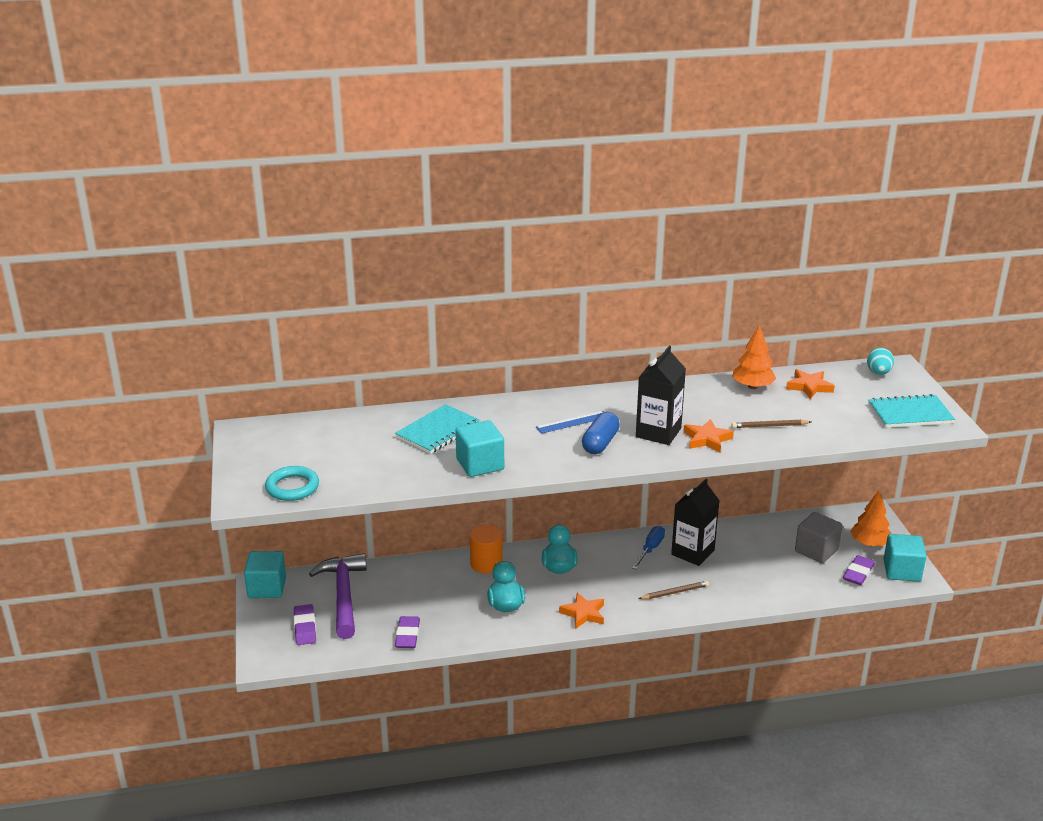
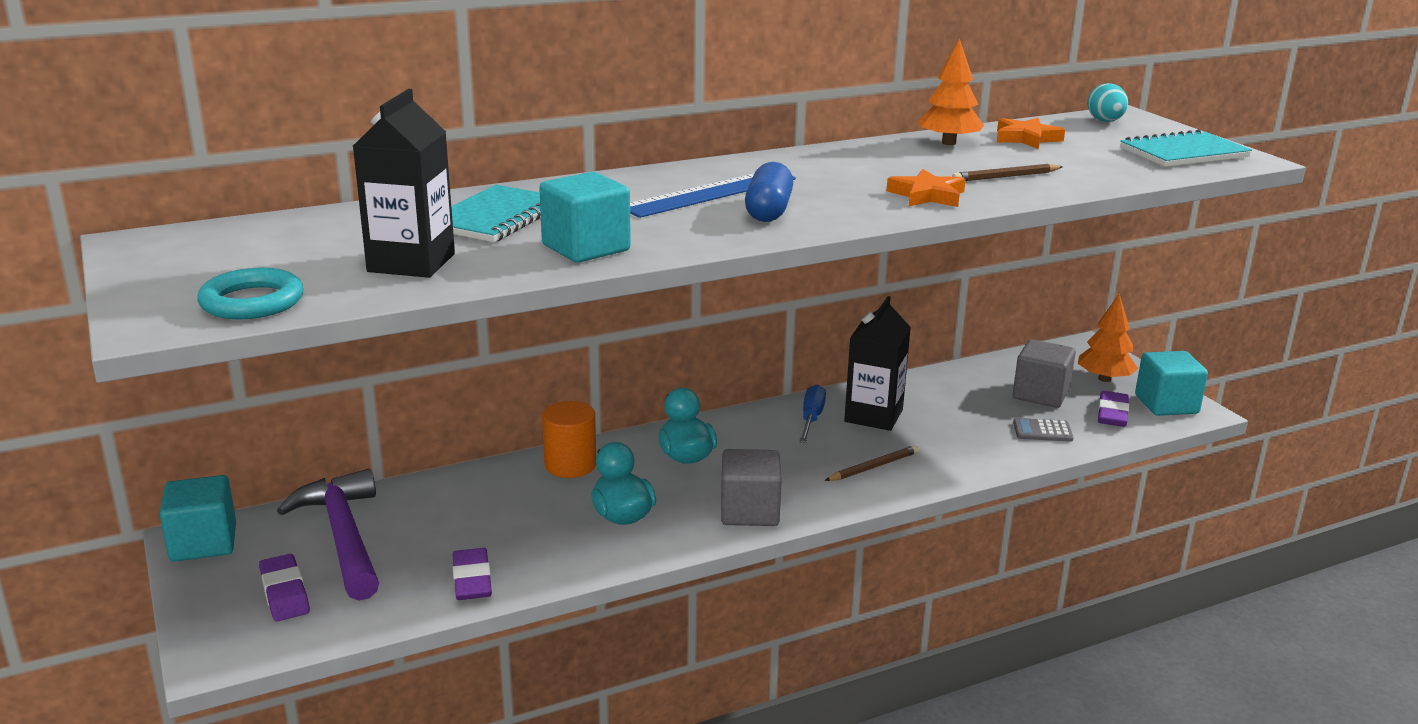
camera: 15 degrees left, 5 degrees down
blue ruler [536,411,604,434] -> blue ruler [630,173,796,218], size x1.63
orange star [559,592,604,629] -> grey cube [721,449,782,526]
black carton [636,346,686,445] -> black carton moved to [353,89,455,278]
none -> grey calculator [1013,418,1074,442]

